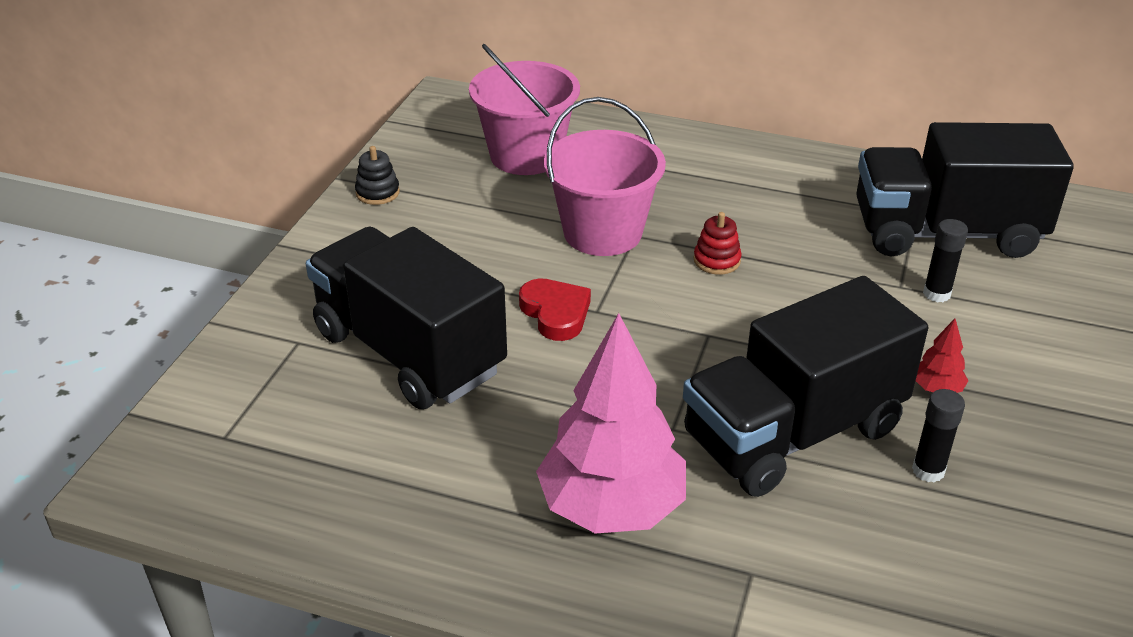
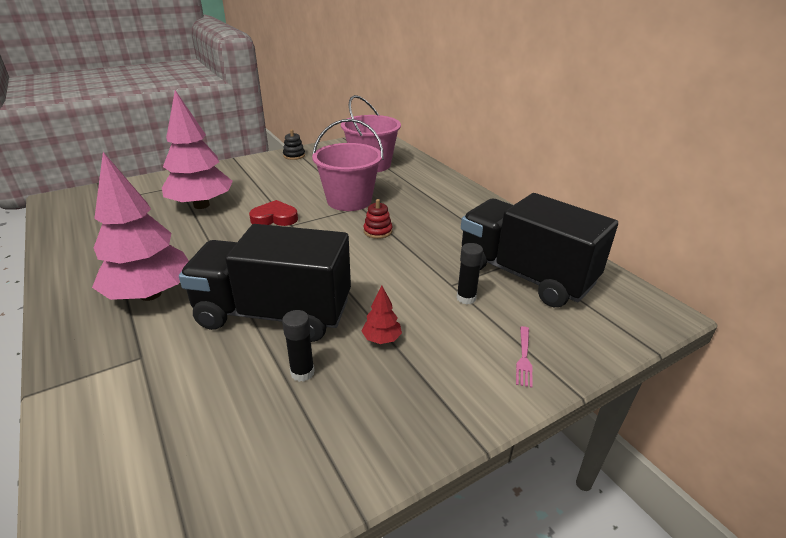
camera: 40 degrees right, 5 degrees down
black truck [306,227,507,409] -> pink tree [162,90,233,209]
red heart [519,278,591,341] -> red heart turned 105 degrees counterclockwise [249,200,298,226]
none -> pink fork [516,326,533,387]

